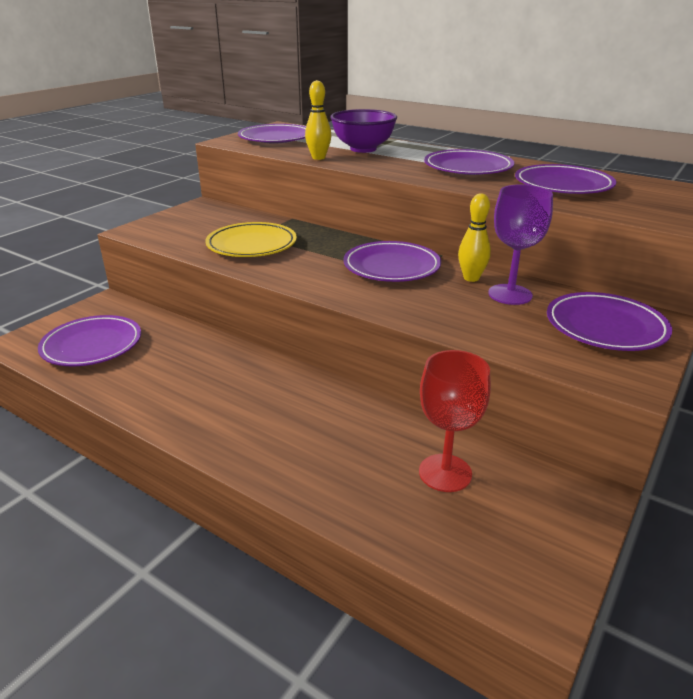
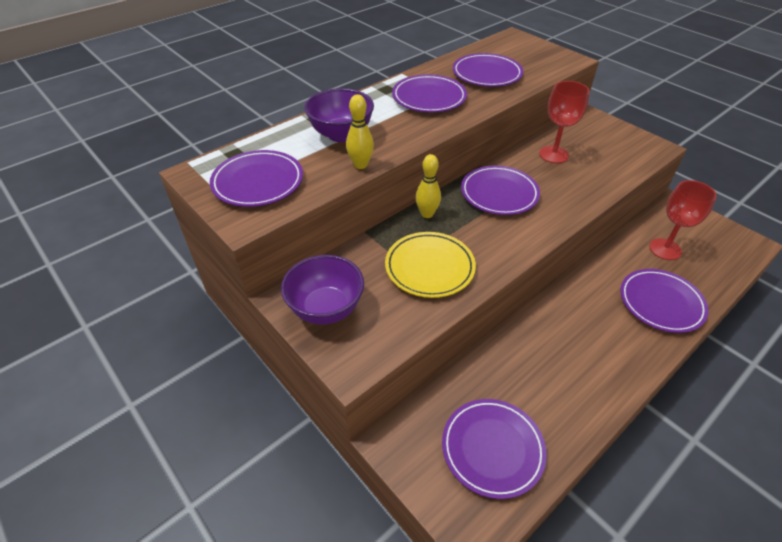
camera: 75 degrees left, 15 degrees up
yellow bowling pin [458,193,491,282] -> yellow bowling pin moved to [416,154,441,218]
purple goblet [488,185,553,305] -> red goblet [539,81,590,163]
purple plate [547,292,672,351] -> purple plate moved to [620,269,709,333]
none -> purple bowl [281,255,364,325]

